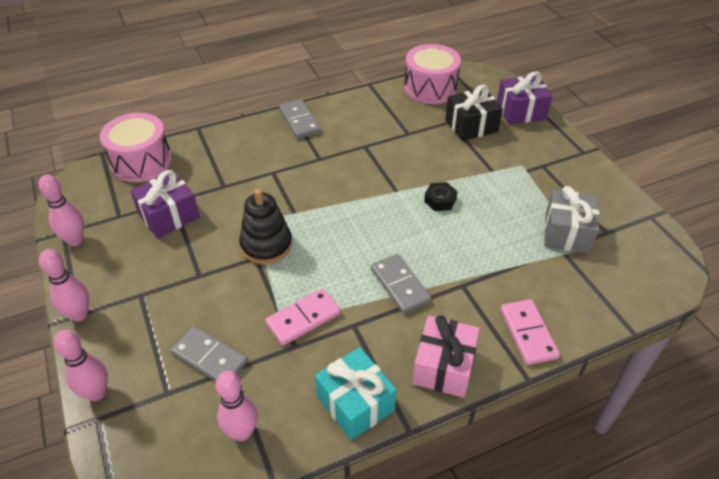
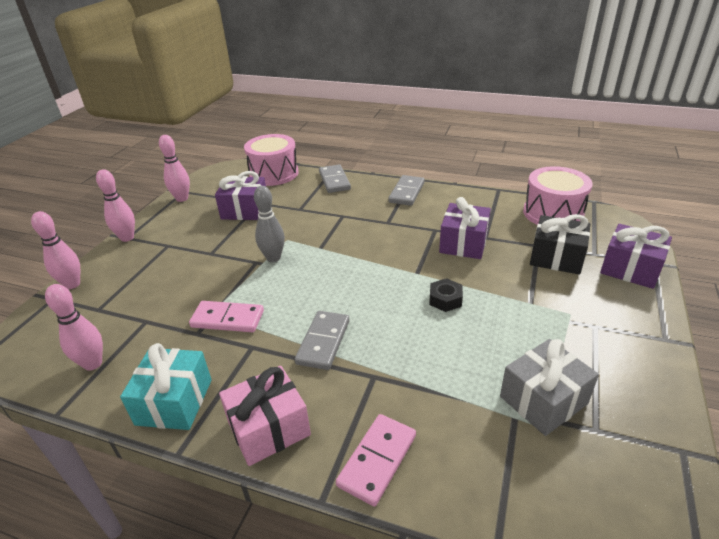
camera: 45 degrees right, 10 degrees down
grey domino [171,326,248,381] -> grey domino moved to [319,164,351,193]
black stacking toy [239,189,292,264] -> grey bowling pin [254,186,285,262]
none -> purple gift [439,197,491,259]

